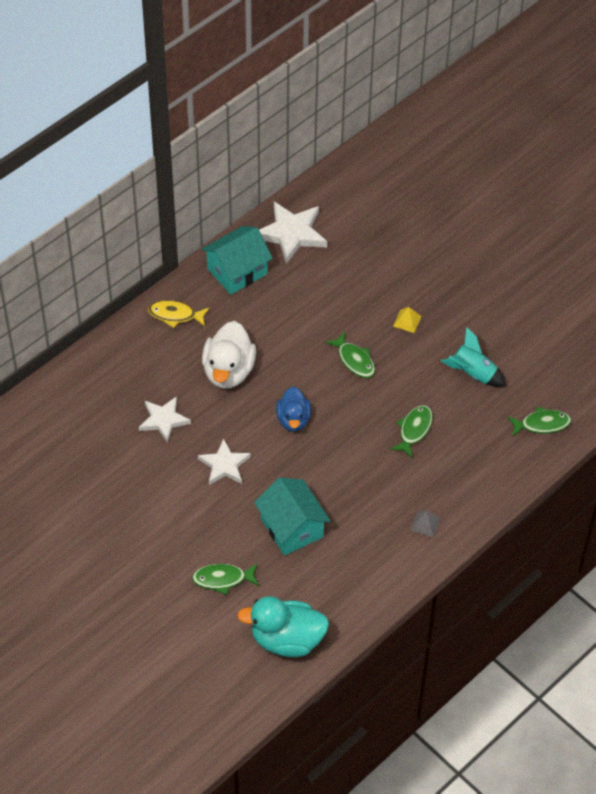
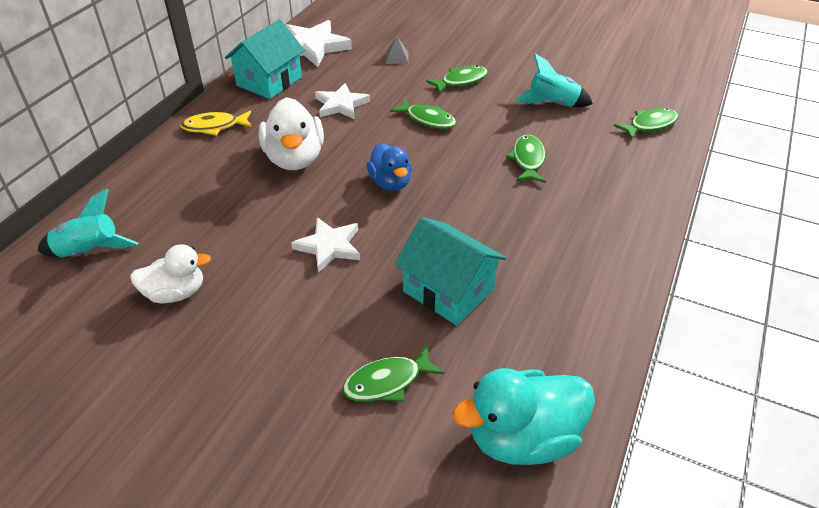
camera: 20 degrees left, 10 degrees down
white star [139,396,191,443] -> white star moved to [315,83,370,119]
yellow pyramid [393,307,422,333] -> green fish [426,66,488,94]
grey pyramid [410,511,440,537] -> grey pyramid moved to [386,36,409,64]
none -> turquoise rocket [38,189,138,257]
none -> white duck [130,244,211,303]

